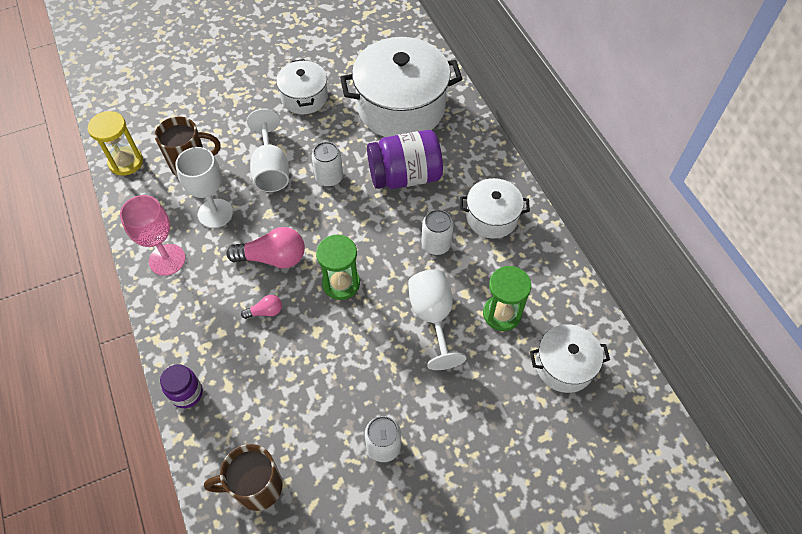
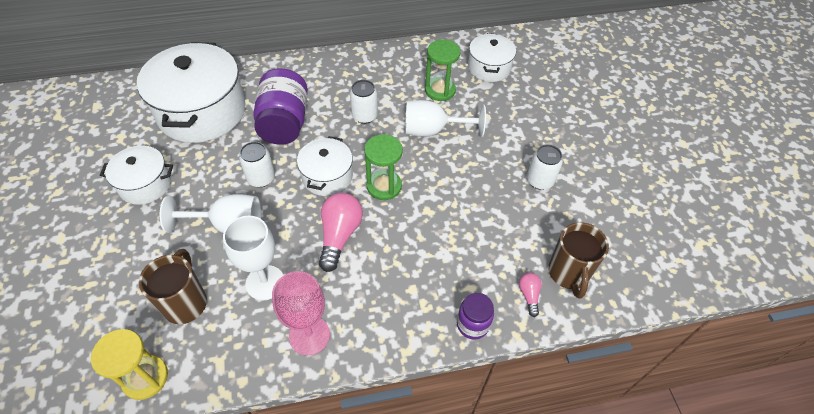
camera: 80 degrees left, 5 degrees down
pink light bulb [241,295,282,319] -> pink light bulb moved to [519,273,542,317]
white pot [460,178,530,239] -> white pot moved to [297,136,353,196]

